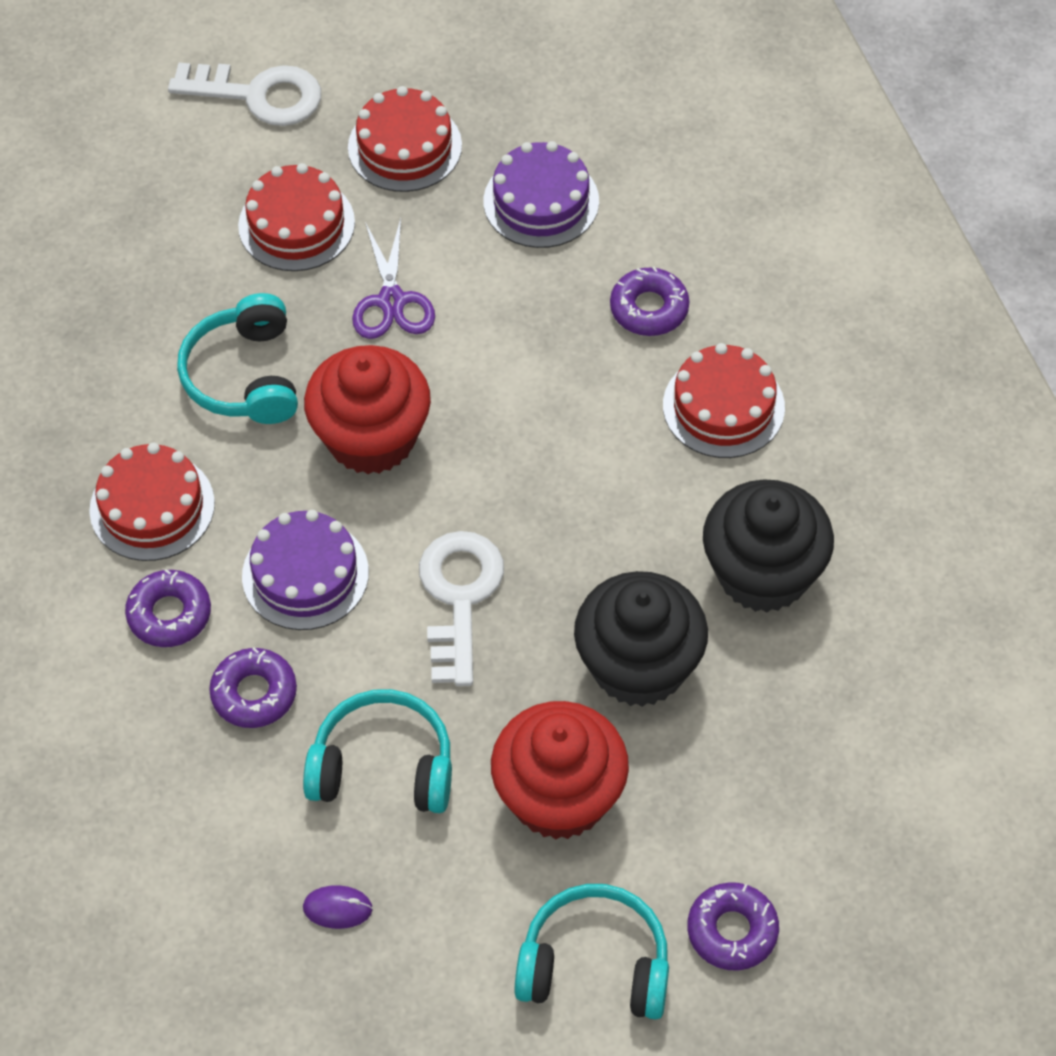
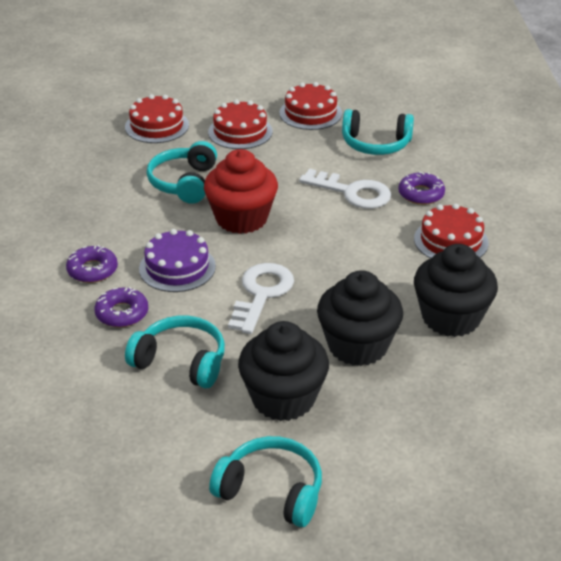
camera: 15 degrees right, 20 degrees down
red cake [89,442,215,561] -> red cake moved to [125,94,189,143]
white key [168,63,321,126] -> white key moved to [299,169,391,209]
purple mouse [303,885,373,929] -> none
purple scissors [352,219,435,339] -> none
purple cake [483,141,599,248] -> turquoise headphones [342,109,414,155]
red cupcake [491,701,629,840] -> black cupcake [238,321,329,421]
purple donut [687,882,779,971] -> none

